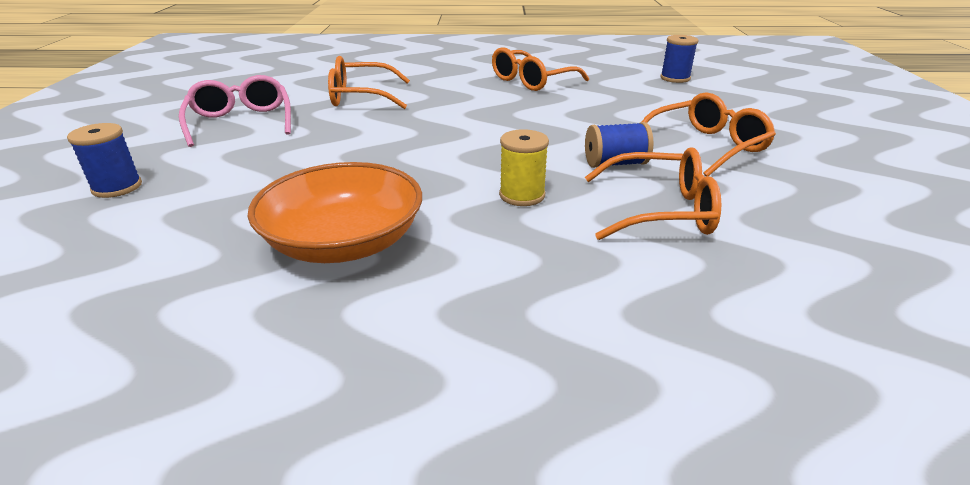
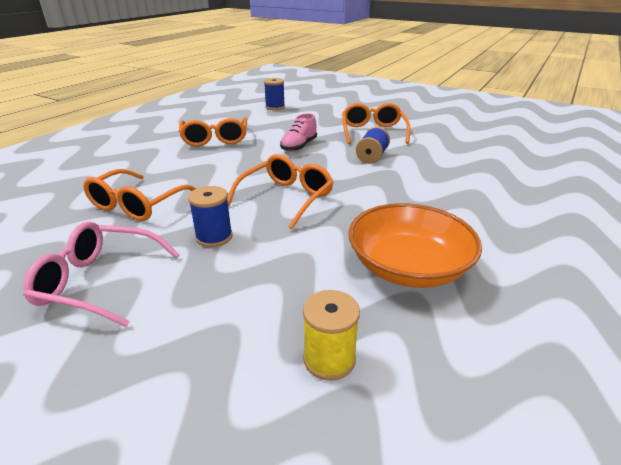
camera: 60 degrees left, 0 degrees up
blue spool [67,123,142,198] -> blue spool moved to [188,186,233,247]
yellow spool [499,129,549,206] -> yellow spool moved to [303,290,360,381]
orange glasses [585,148,721,240] -> orange glasses moved to [227,154,333,229]
none -> pink shoe [280,113,317,152]

